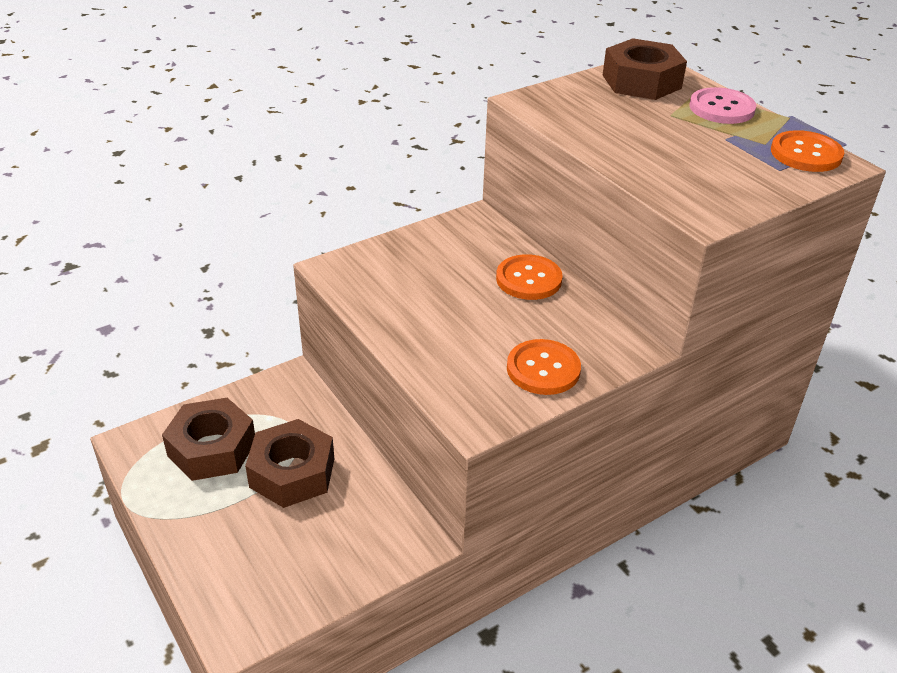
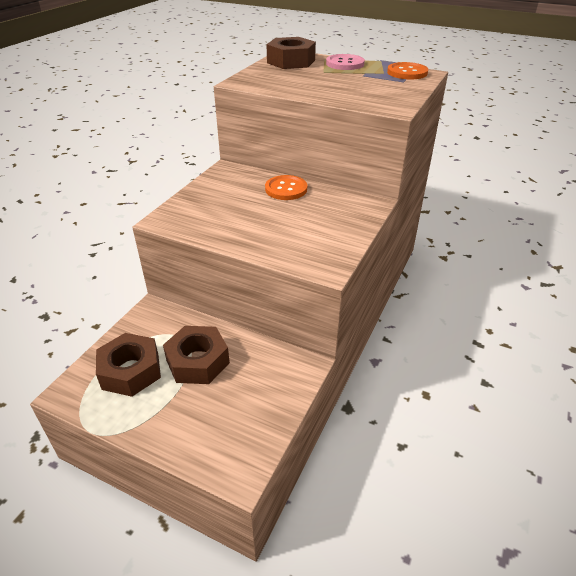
camera: 30 degrees left, 0 degrees up
orange button [507,339,581,395] -> none

